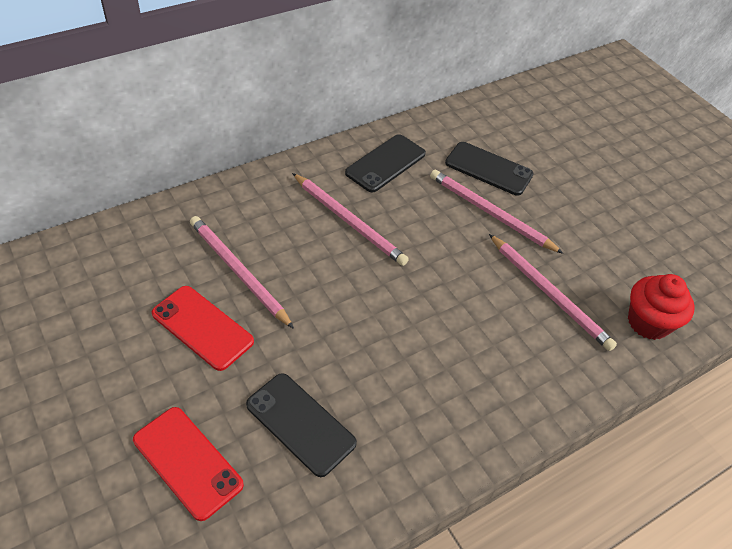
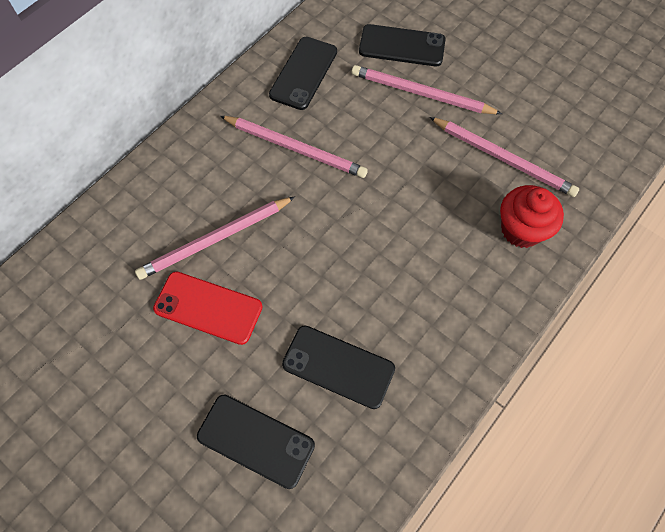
camera: 15 degrees left, 15 degrees up
red phone [133,407,244,521] -> black phone [197,394,315,489]
pink pencil [190,216,294,329] -> pink pencil turned 60 degrees counterclockwise [135,197,295,280]
red cupcake [628,274,695,340] -> red cupcake moved to [500,185,564,248]

